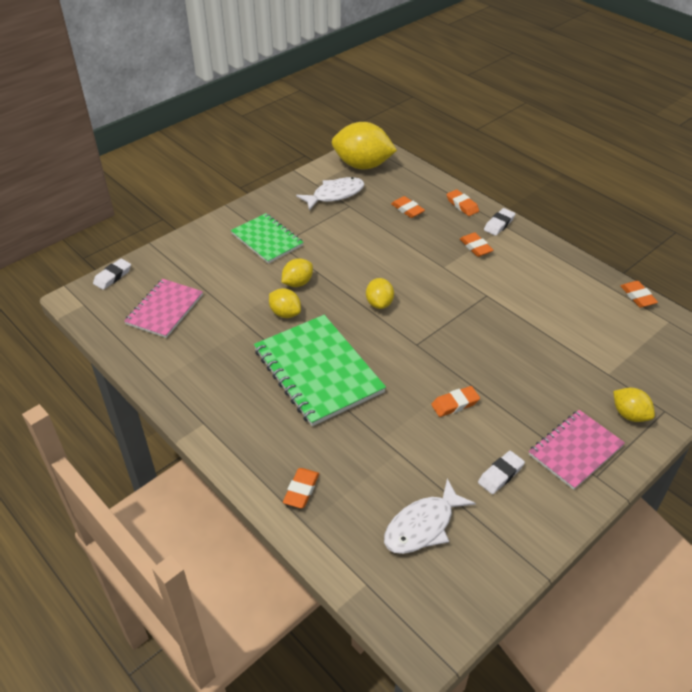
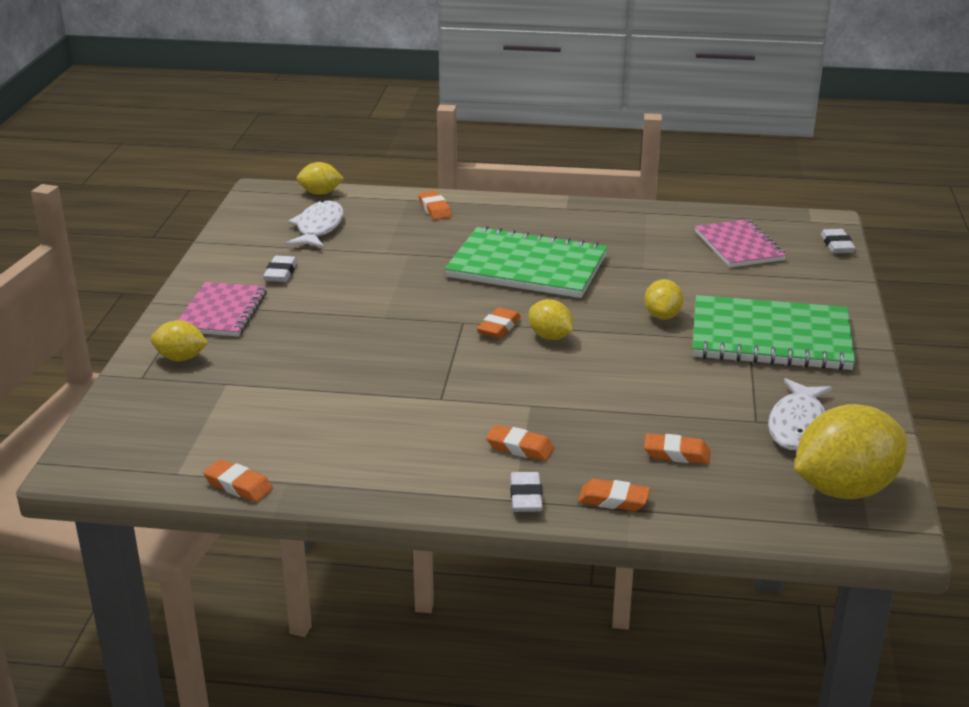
camera: 140 degrees right, 15 degrees down
green notebook [231,213,304,264] -> green notebook [692,295,855,370], size x1.60
yellow lemon [269,288,301,318] -> yellow lemon moved to [297,162,344,195]
orange eraser [431,386,480,417] -> orange eraser moved to [477,307,521,338]

